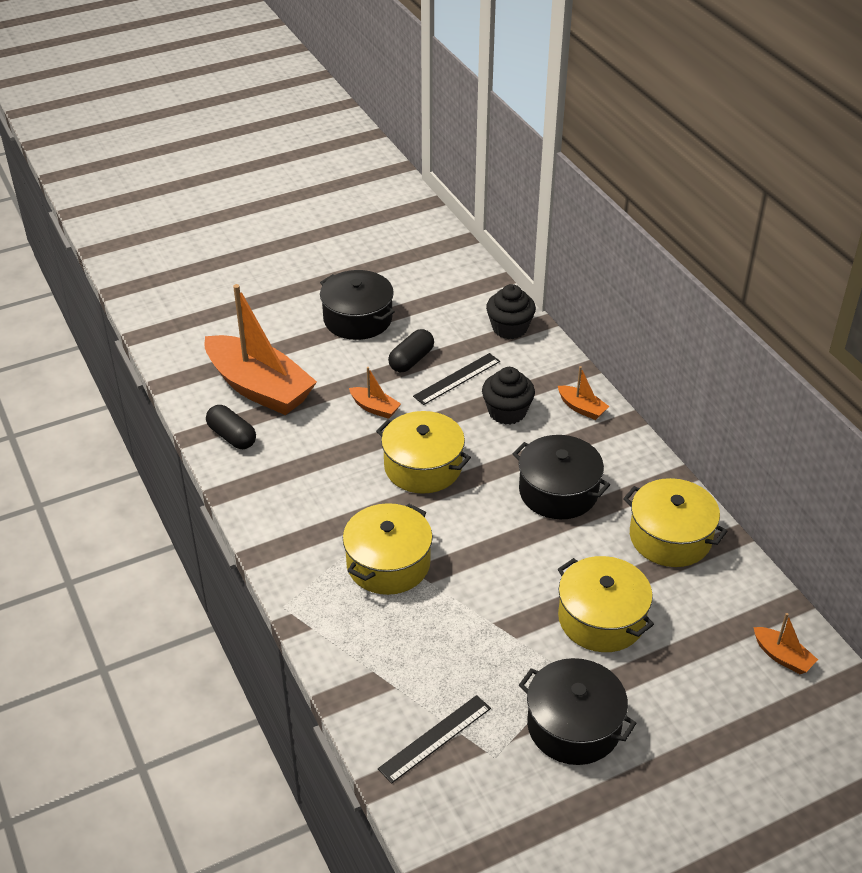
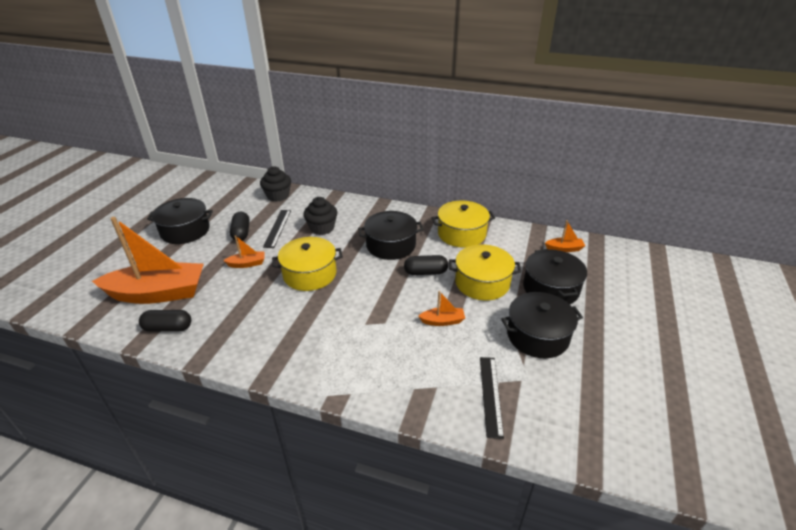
camera: 45 degrees left, 5 degrees down
yellow pot [343,503,433,595] -> none
orange boat [558,366,609,420] -> orange boat moved to [418,291,465,326]
none -> black capsule [404,255,448,275]
none -> black pot [523,249,587,304]

